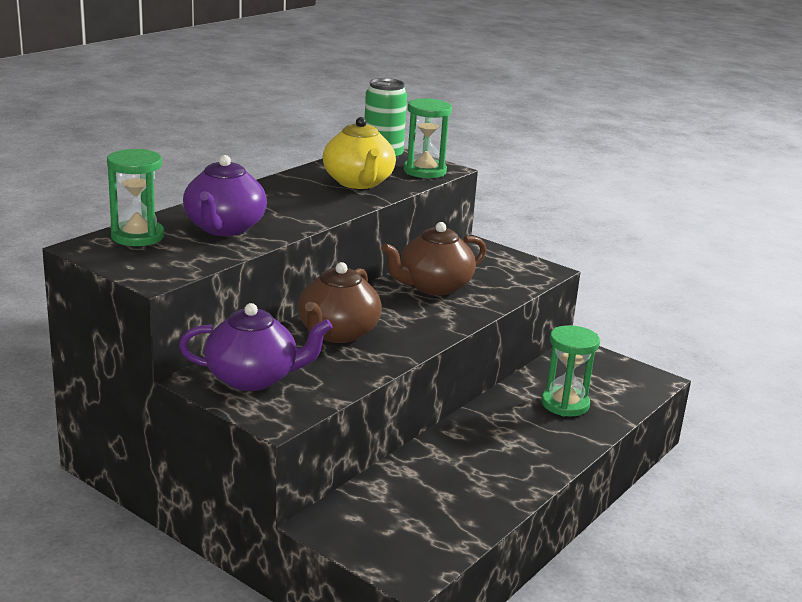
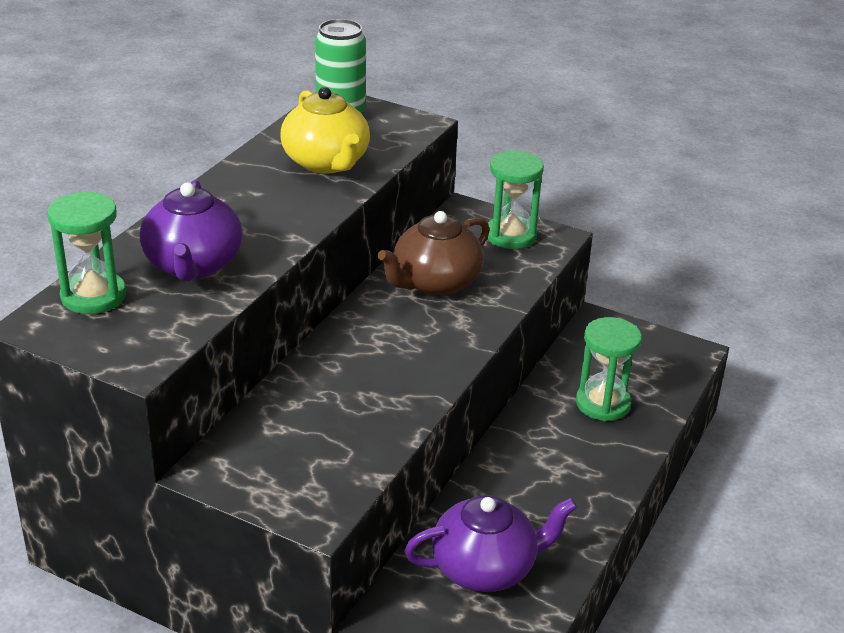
camera: 10 degrees left, 10 degrees up
purple teapot [179,303,332,391] -> purple teapot moved to [405,495,577,592]
brown teapot [298,262,382,343] -> none
green hourglass [404,98,452,178] -> green hourglass moved to [488,150,544,249]

